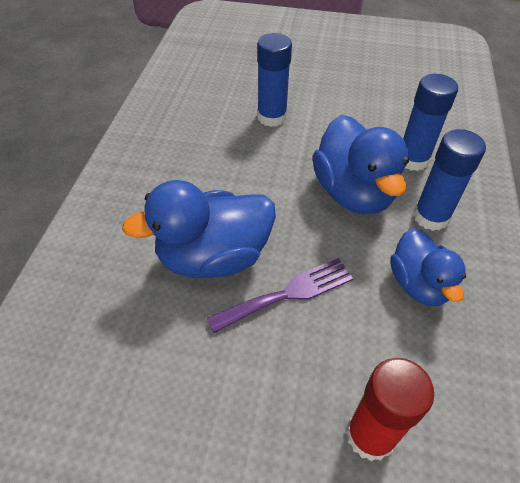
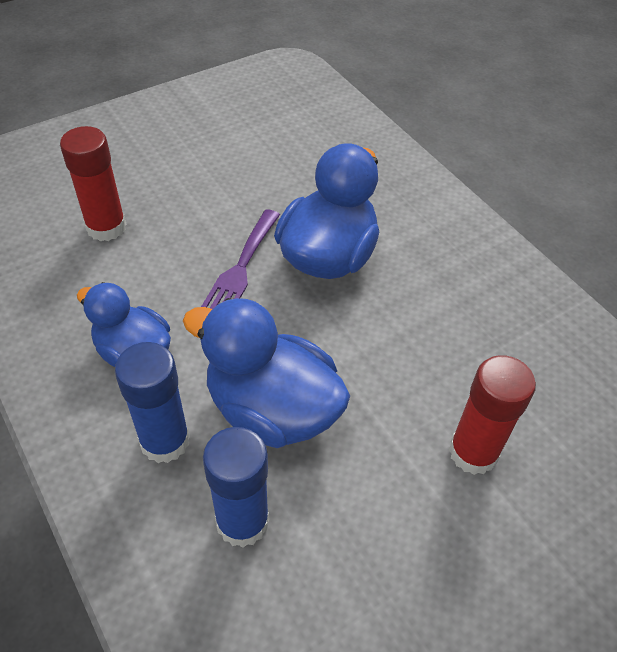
camera: 135 degrees right, 0 degrees up
blue glue stick [257,33,292,127] -> red glue stick [449,355,536,475]

